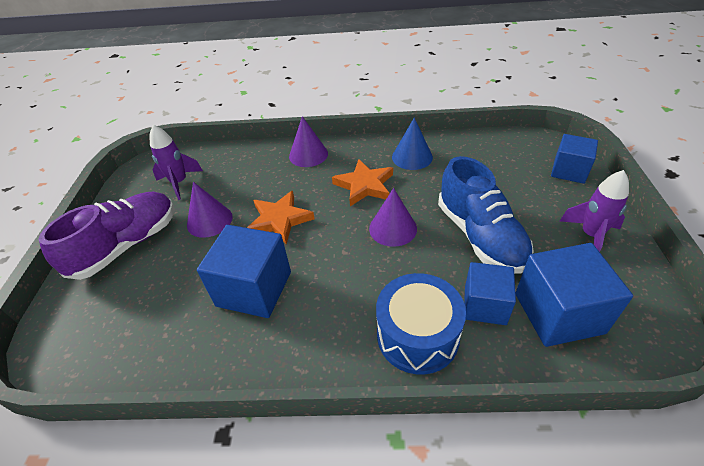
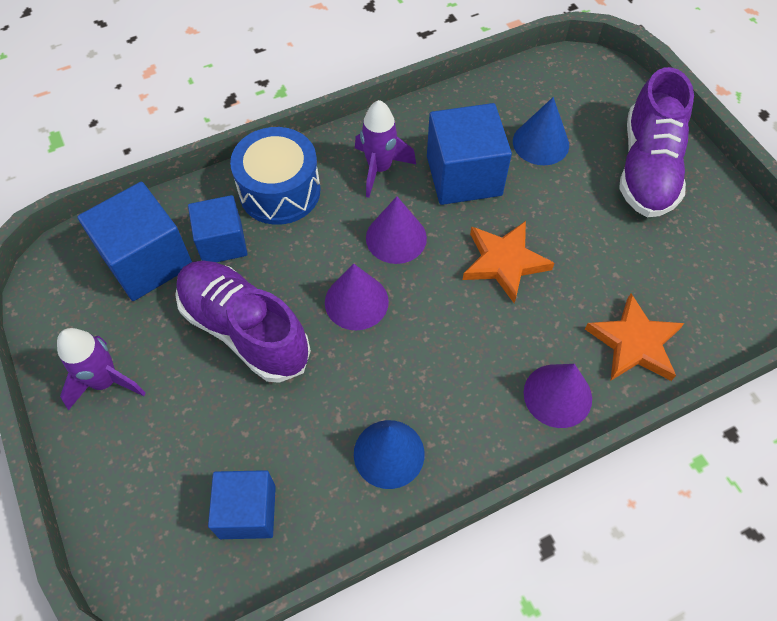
camera: 150 degrees right, 15 degrees up
purple rocket [150,125,203,200] -> purple rocket moved to [355,100,416,198]
purple cone [187,182,233,238] -> purple cone moved to [366,196,427,264]
orange star [332,159,393,206] -> orange star moved to [585,293,684,381]
blue shoe [438,156,534,274] -> purple shoe [175,261,311,383]
blue cube [551,134,598,184] -> blue cube moved to [208,470,276,539]
none -> blue cone [513,97,569,165]

